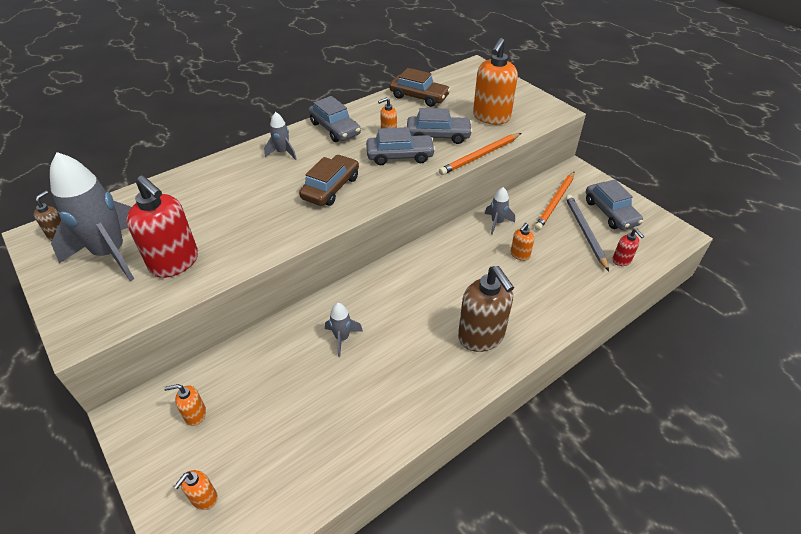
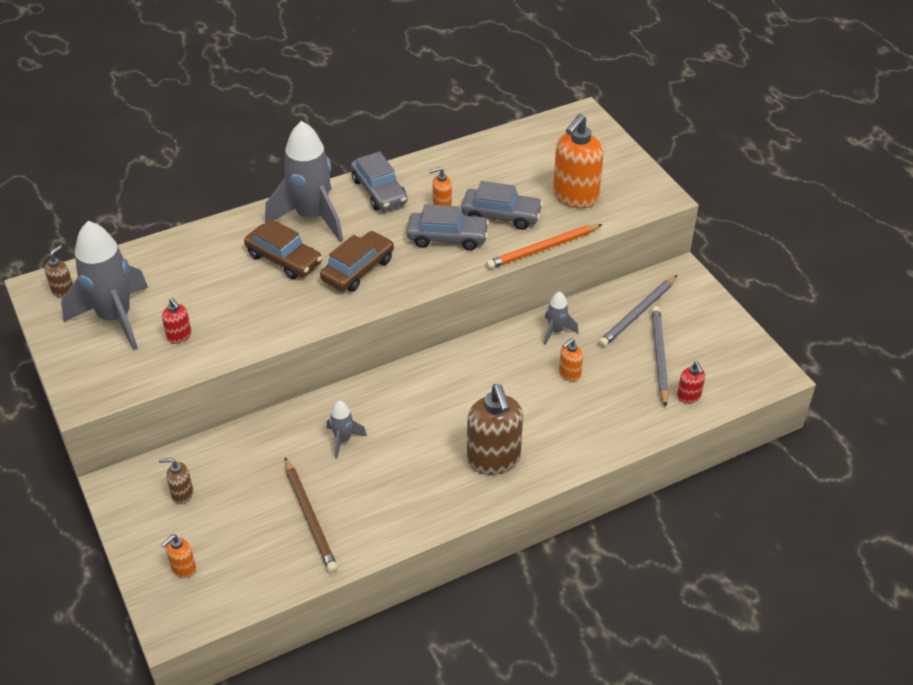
camera: 10 degrees right, 0 degrees up
red soap dispenser [126,175,198,278] -> red soap dispenser [162,298,192,344], size x0.48
orange soap dispenser [164,384,206,426] -> brown soap dispenser [159,458,193,504]
grey rocket [264,112,297,160] -> grey rocket [265,121,343,242], size x2.16
brown car [389,68,450,107] -> brown car moved to [244,219,322,279]
orange pencil [535,172,574,231] -> grey pencil [599,275,677,347]
grey car [586,179,643,230] -> none
none -> brown pencil [285,458,338,573]

